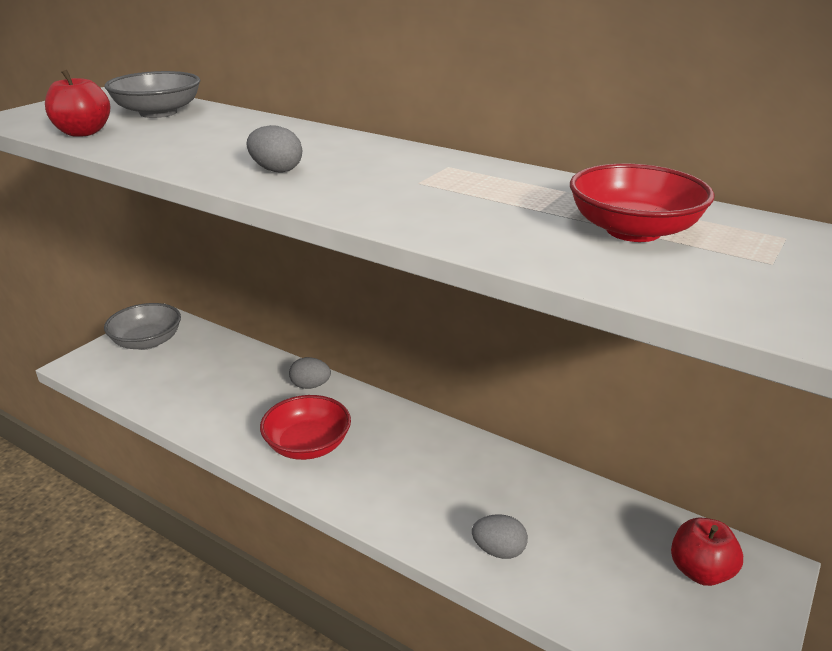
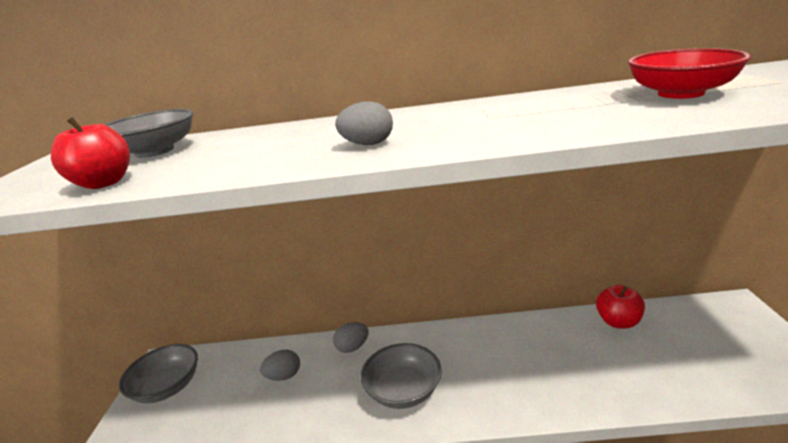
camera: 30 degrees left, 5 degrees down
red bowl [260,395,351,460] -> grey bowl [361,343,442,409]
grey egg [472,514,528,559] -> grey egg moved to [260,350,300,381]
red apple [671,517,743,586] -> red apple moved to [596,285,645,329]

